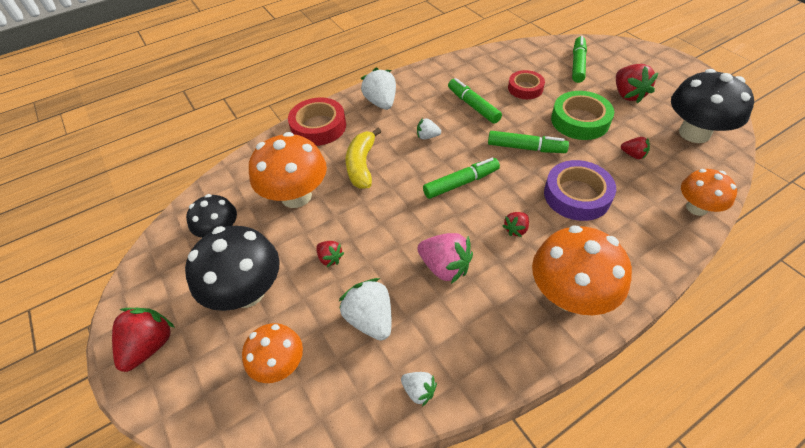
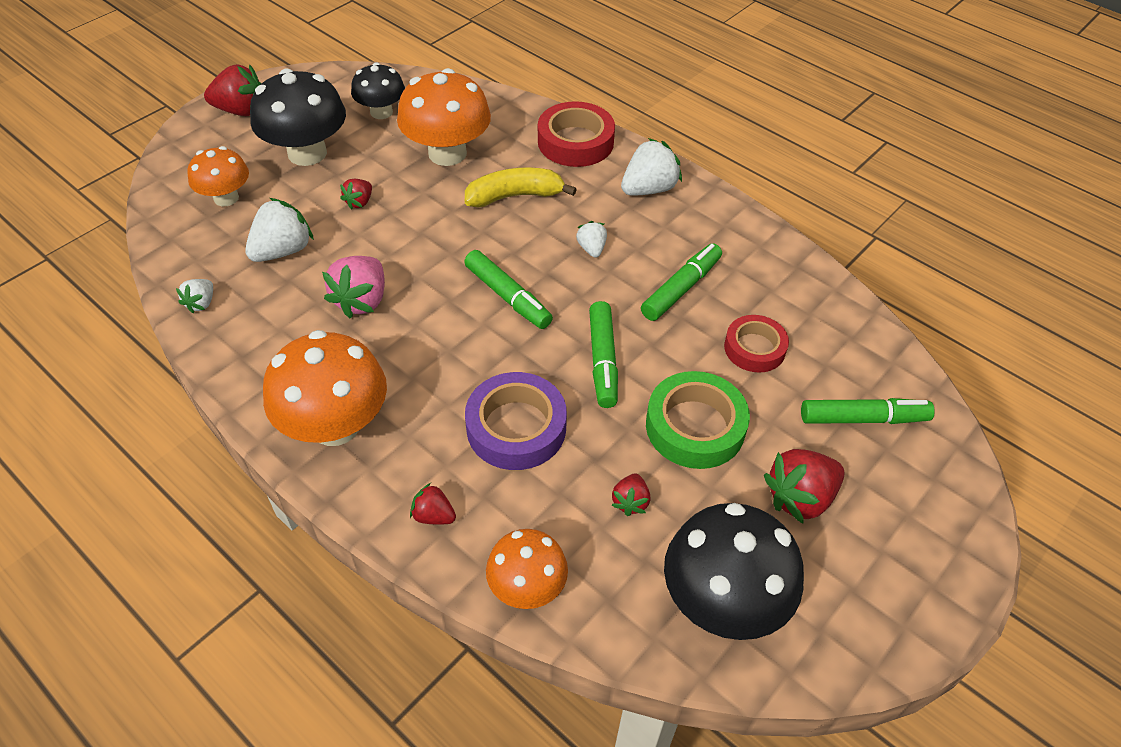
camera: 70 degrees right, 0 degrees up
red strawberry [502,212,529,237] -> red strawberry moved to [410,483,456,525]

